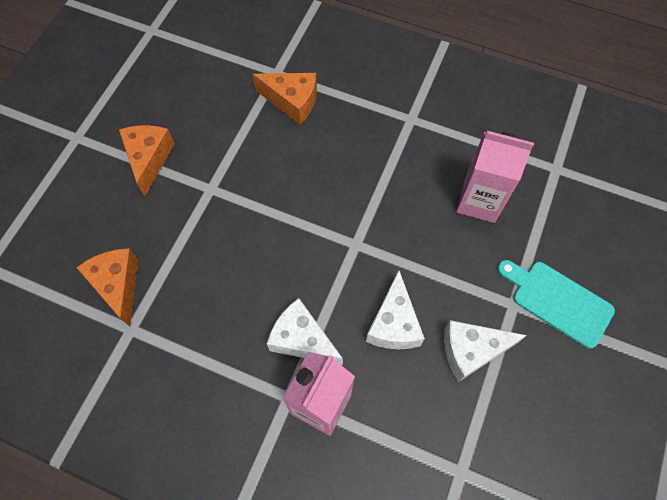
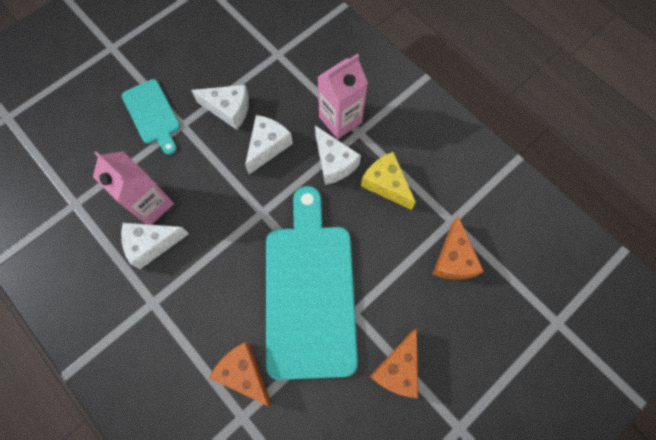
camera: 155 degrees left, 5 degrees up
none -> white cheese [121,223,189,269]
none -> turquoise cutting board [266,186,358,380]
none -> yellow cheese [361,152,416,210]

